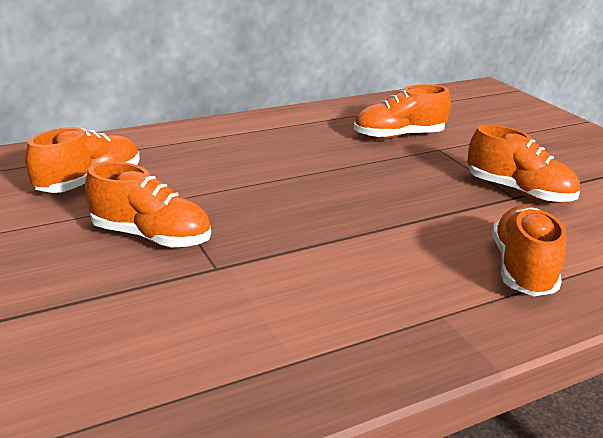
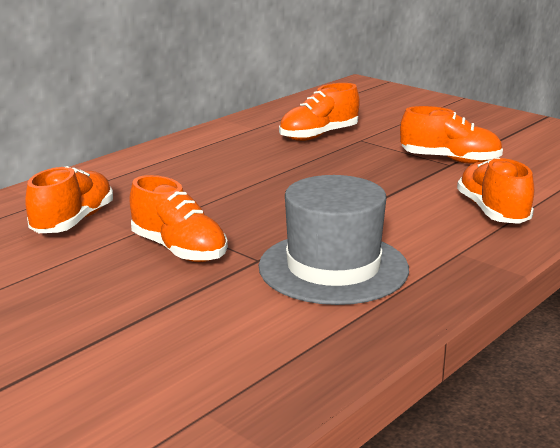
camera: 20 degrees left, 5 degrees down
orange shoe [85,162,211,248] -> orange shoe turned 45 degrees clockwise [129,175,228,262]
none -> grey hat [259,175,409,305]

